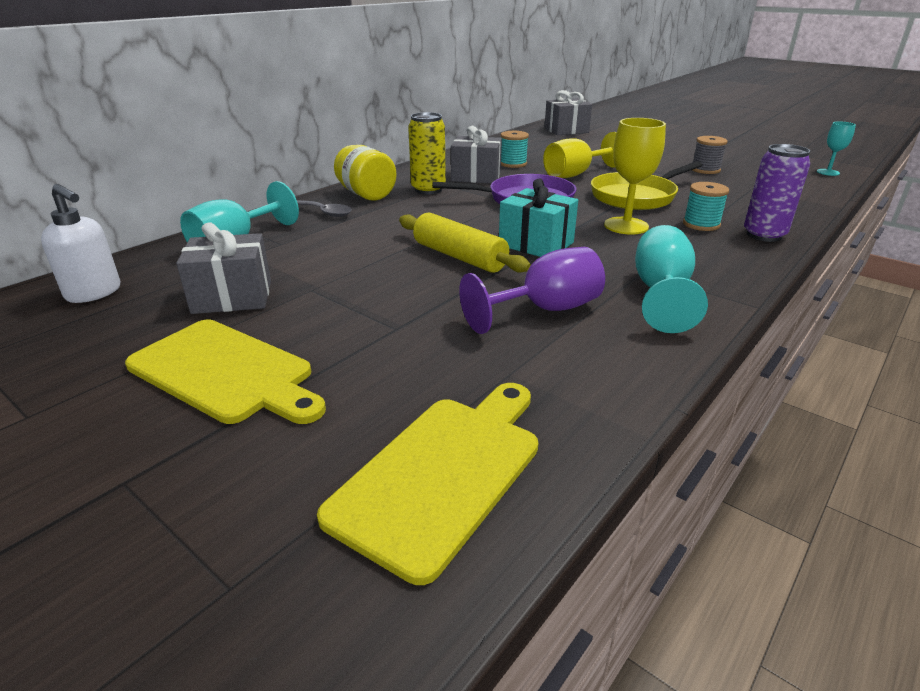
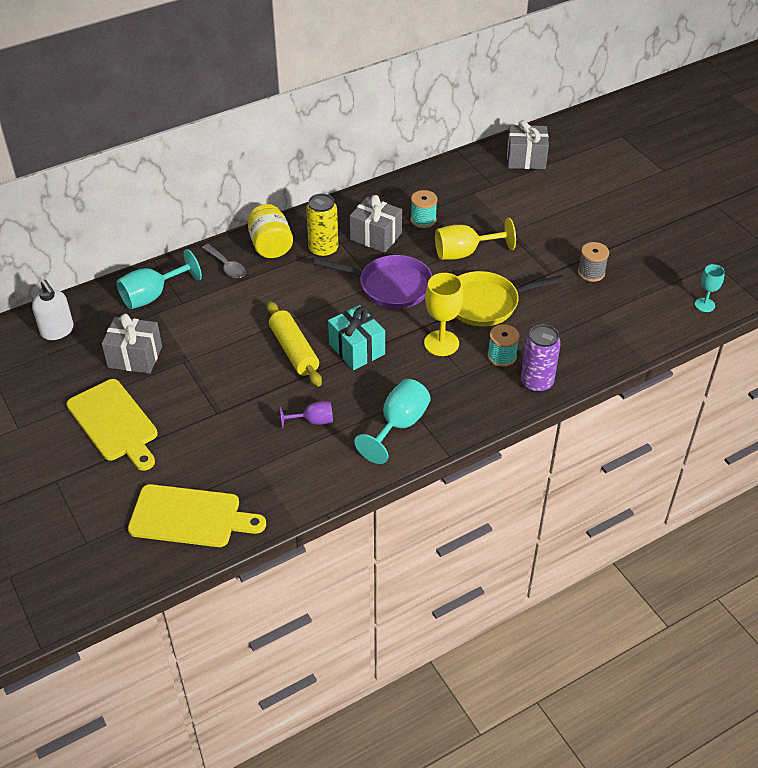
camera: 20 degrees right, 15 degrees up
yellow cutting board [317,383,538,585] -> yellow cutting board turned 45 degrees clockwise [128,484,266,547]
purple goblet [459,247,605,334] -> purple goblet [280,401,333,429], size x0.59

